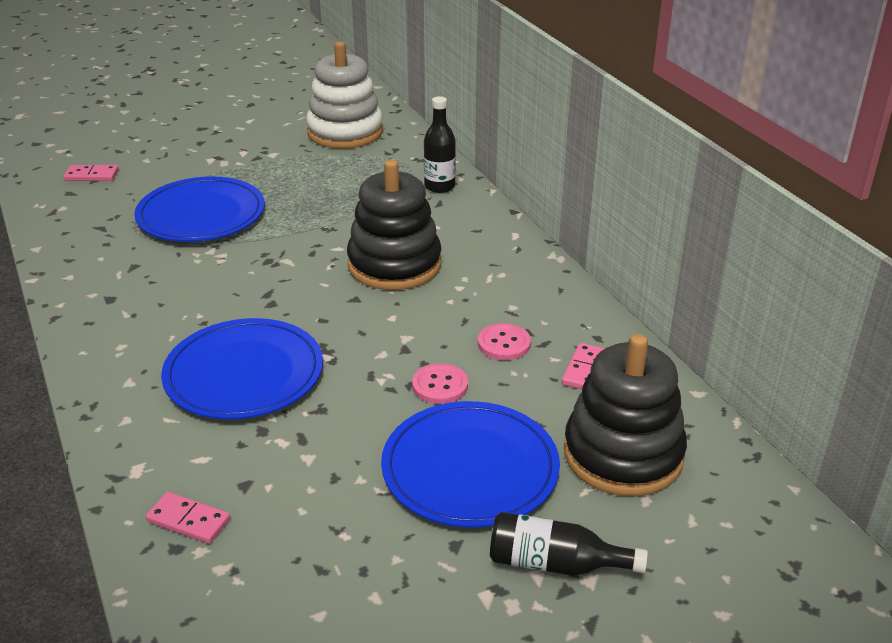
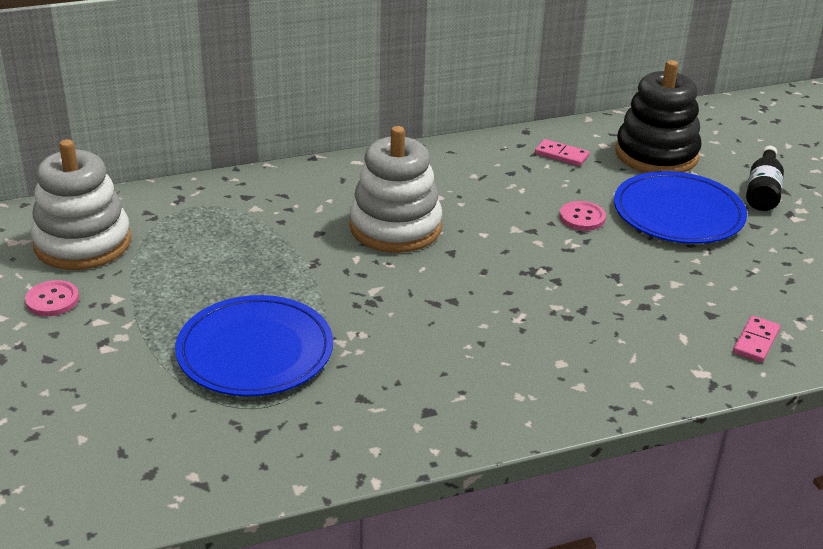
camera: 85 degrees left, 0 degrees up
pink domino [64,165,119,181] -> none
blue plate [161,318,323,419] -> none
black stacking toy [347,160,442,290] -> white stacking toy [350,126,442,253]
black bottle [424,96,456,193] -> none
pink button [478,323,531,360] -> pink button moved to [25,280,79,316]

